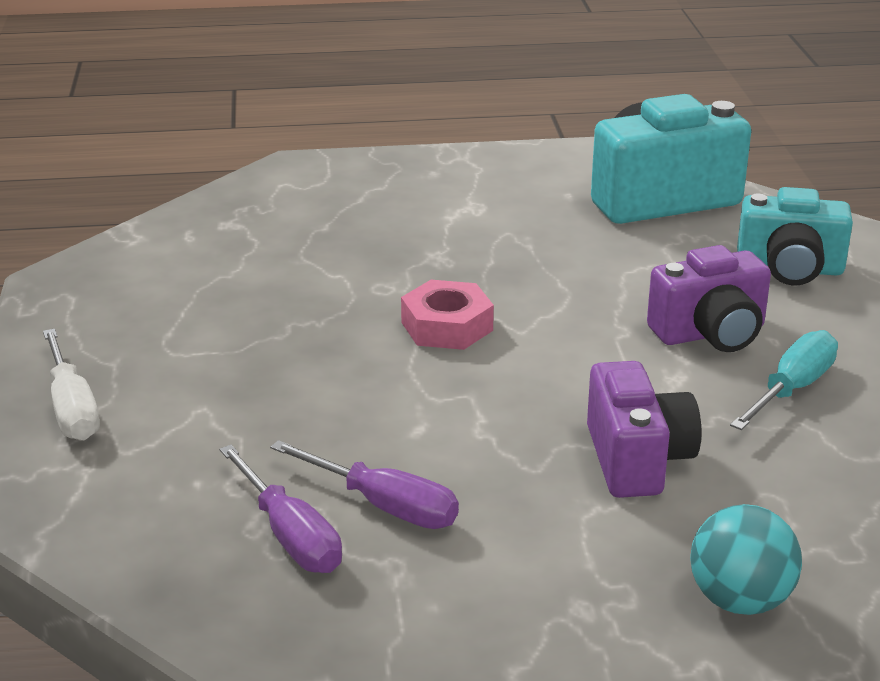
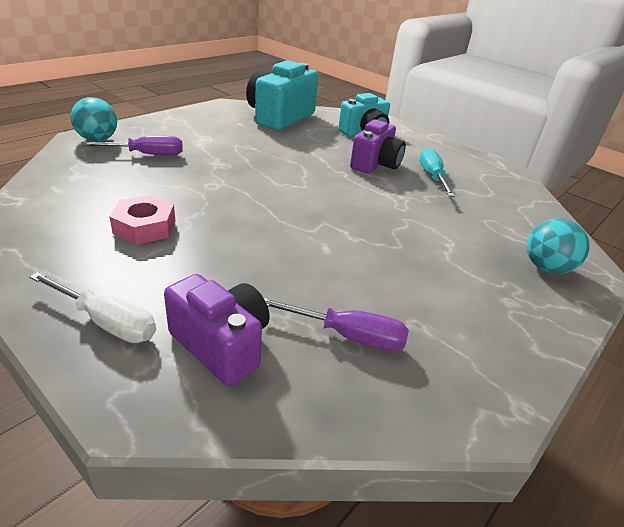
camera: 45 degrees left, 5 degrees up
purple screwdriver [270,440,459,529] -> purple screwdriver moved to [81,135,183,155]
pink nut [401,280,494,350] -> pink nut moved to [109,195,175,245]
purple camera [587,361,701,498] -> purple camera moved to [164,274,270,387]
none -> turquoise ball [70,97,117,142]

